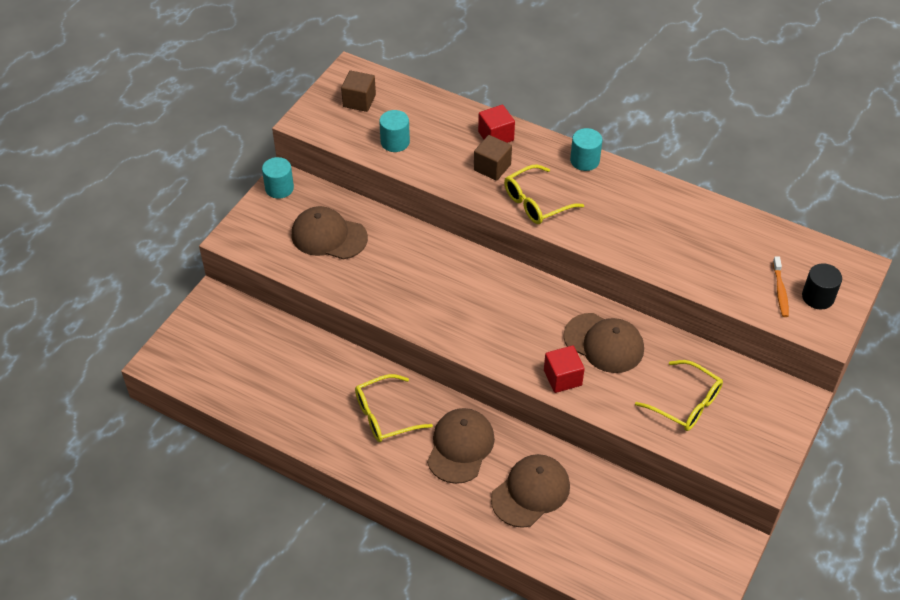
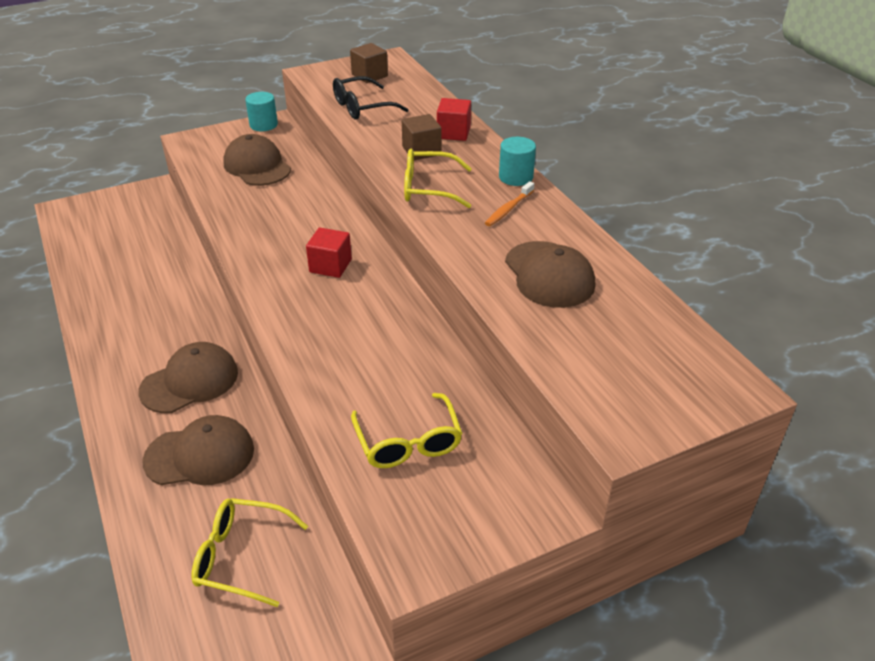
camera: 35 degrees right, 10 degrees down
yellow glasses [355,374,433,442] -> yellow glasses moved to [191,498,308,607]
turquoise cylinder [379,110,410,152] -> black glasses [333,76,409,119]
red cube [544,345,585,393] -> red cube moved to [306,228,352,278]
brown cap [563,313,644,373] -> brown cap moved to [505,241,595,308]
orange toothbrush [773,257,789,317] -> orange toothbrush moved to [485,181,534,226]
black cylinder [802,263,842,309] -> none

